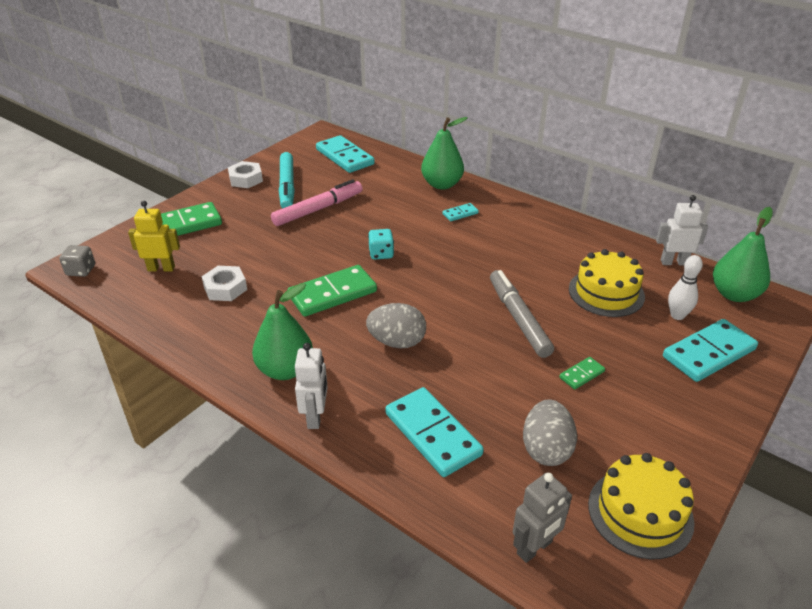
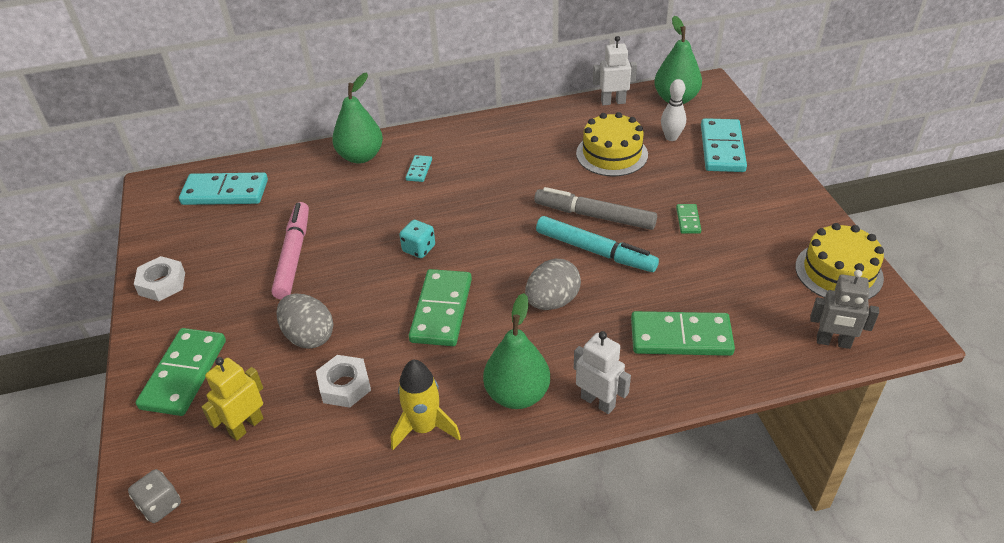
camera: 50 degrees left, 5 degrees up
turquoise marker [279,152,295,209] -> turquoise marker moved to [536,216,659,272]
turquoise domino [385,387,484,477] -> green domino [631,311,735,356]
grey robot [513,472,572,563] -> grey robot turned 105 degrees clockwise [810,270,879,349]
grey egg [523,400,577,466] -> grey egg moved to [276,294,334,349]
white robot [656,195,708,265] -> white robot turned 45 degrees clockwise [593,36,637,105]
none -> yellow rocket [391,360,461,450]

